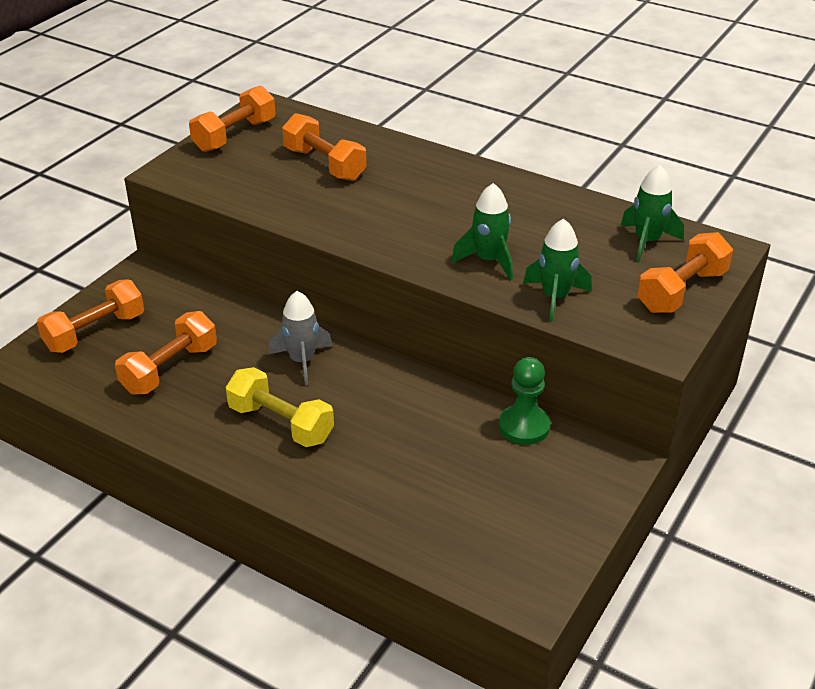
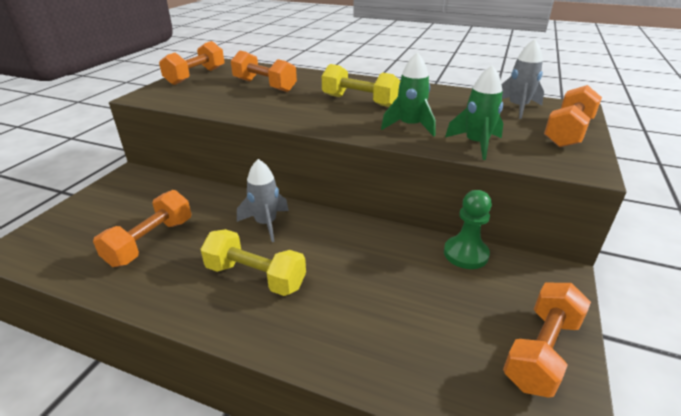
camera: 10 degrees left, 5 degrees down
orange dumbbell [37,279,144,353] -> orange dumbbell moved to [503,283,591,398]
green rocket [621,165,684,262] -> grey rocket [501,39,544,119]
none -> yellow dumbbell [322,64,400,107]

